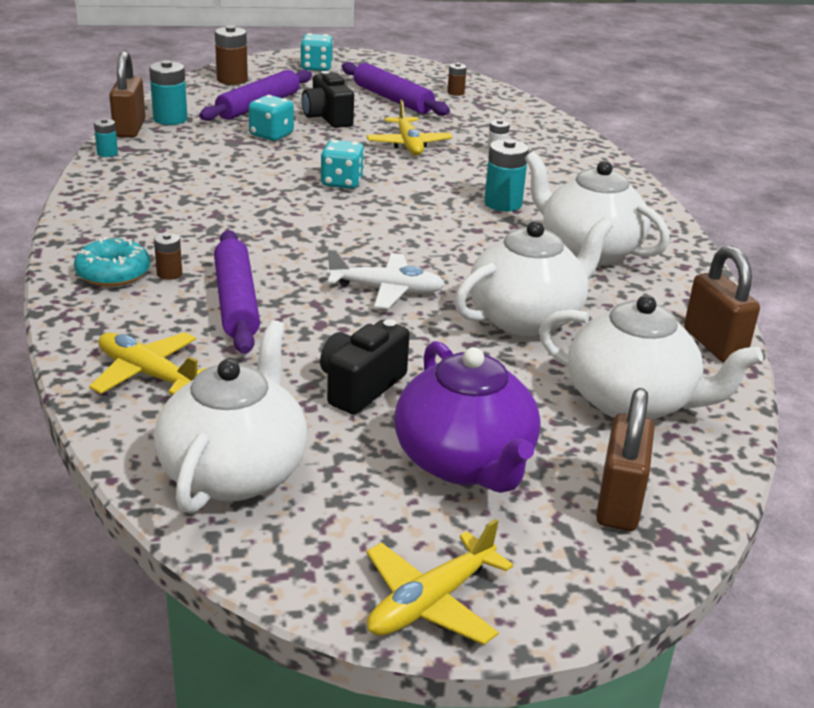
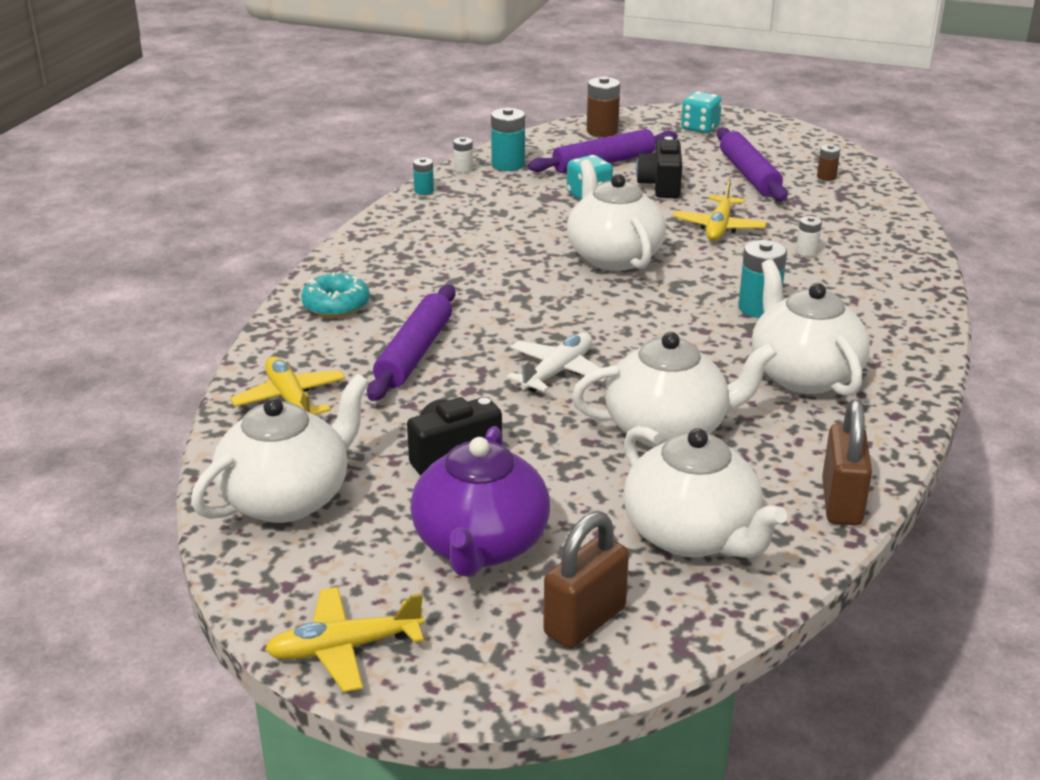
camera: 30 degrees right, 0 degrees up
brown padlock [109,51,146,138] -> white battery [453,137,473,173]
brown battery [154,233,182,280] -> none
turquoise dice [321,140,365,189] -> white teapot [567,159,666,271]
white plane [327,249,445,309] -> white plane turned 90 degrees counterclockwise [507,333,607,392]

